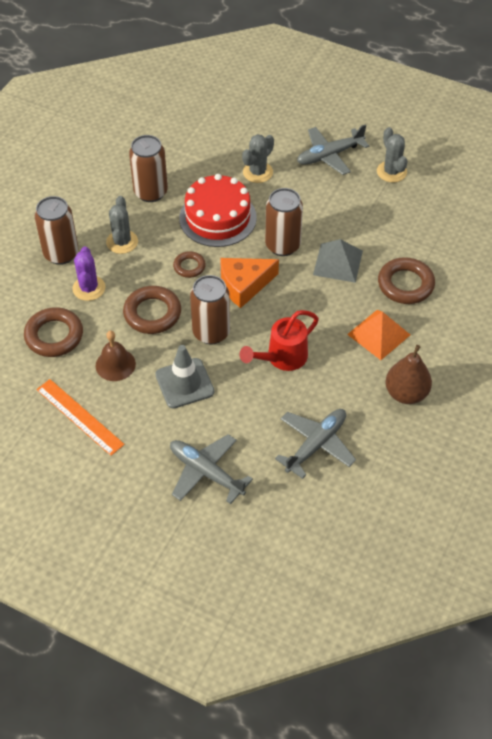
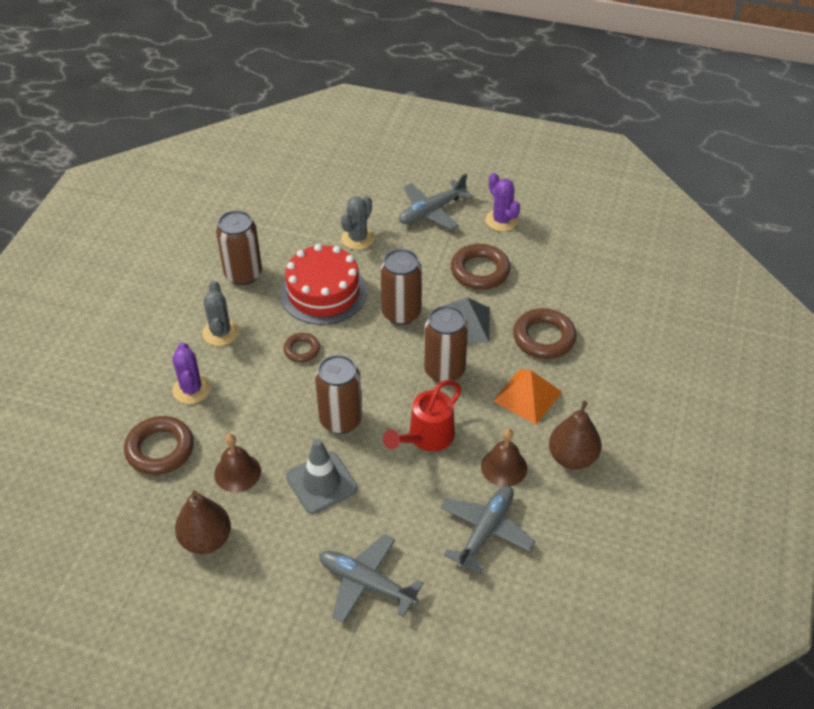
camera: 10 degrees left, 5 degrees down
brown can [35,196,78,265] -> brown can moved to [424,305,468,382]
orange ruler [36,379,125,456] -> brown pear [175,490,231,554]
brown ring [123,286,181,334] -> brown ring moved to [451,244,510,290]
orange cheese [220,258,279,308] -> none
grey cactus [377,127,408,182] -> purple cactus [485,173,520,232]
none -> brown bell [481,428,527,487]

